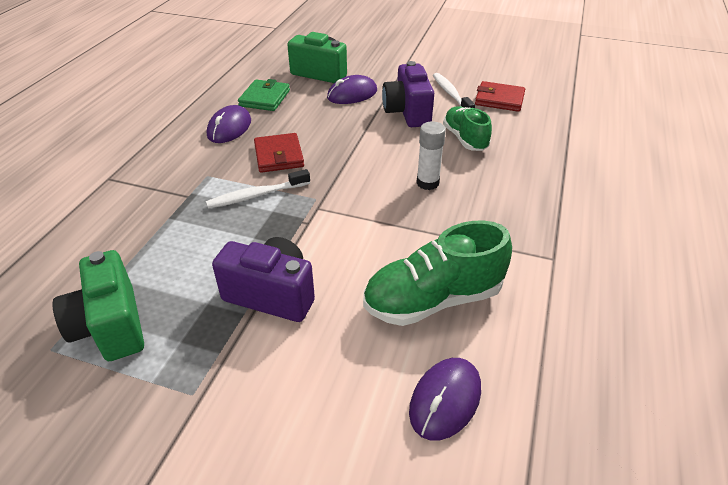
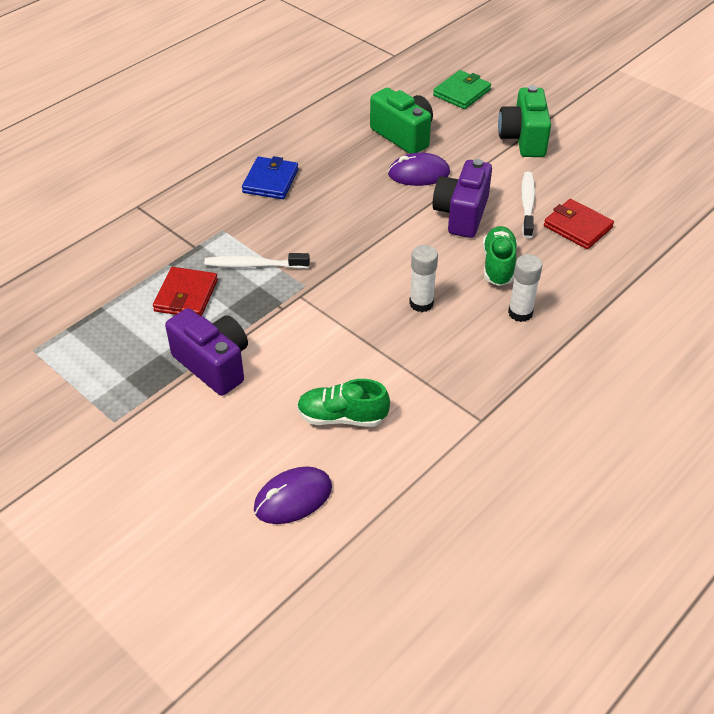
camera: 25 degrees right, 5 degrees up
green camera [53,250,144,361] -> green camera moved to [498,85,551,157]
purple mouse [207,105,251,143] -> blue wallet [242,156,298,199]
green wallet [238,79,290,111] -> green wallet moved to [433,70,491,109]
red wallet [254,133,304,173] -> red wallet moved to [153,267,218,316]
green shoe [363,220,512,326] -> green shoe [297,379,390,427], size x0.65
none -> white glue stick [508,254,542,322]

